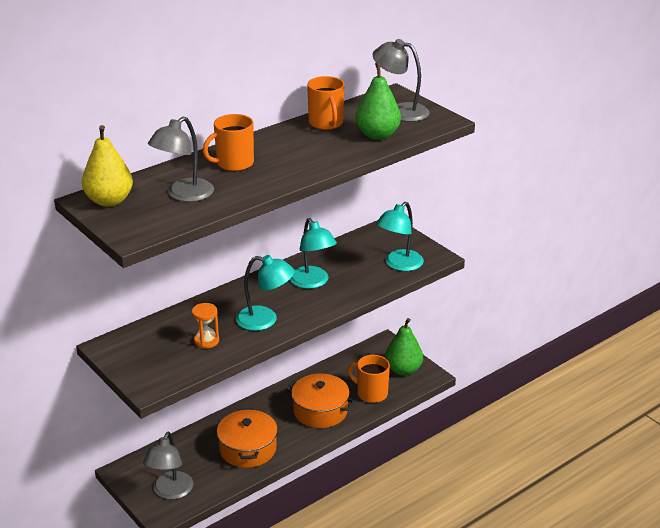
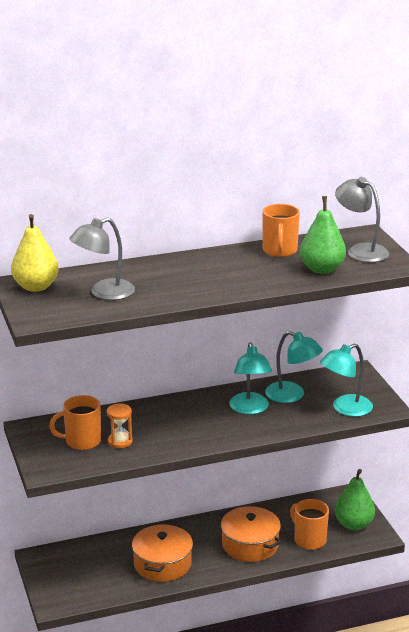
camera: 20 degrees right, 5 degrees down
grey lamp [143,431,193,500] -> none
orange mug [203,114,254,171] -> orange mug moved to [49,395,101,450]
turquoise lamp [236,255,295,331] -> turquoise lamp moved to [265,331,323,403]

